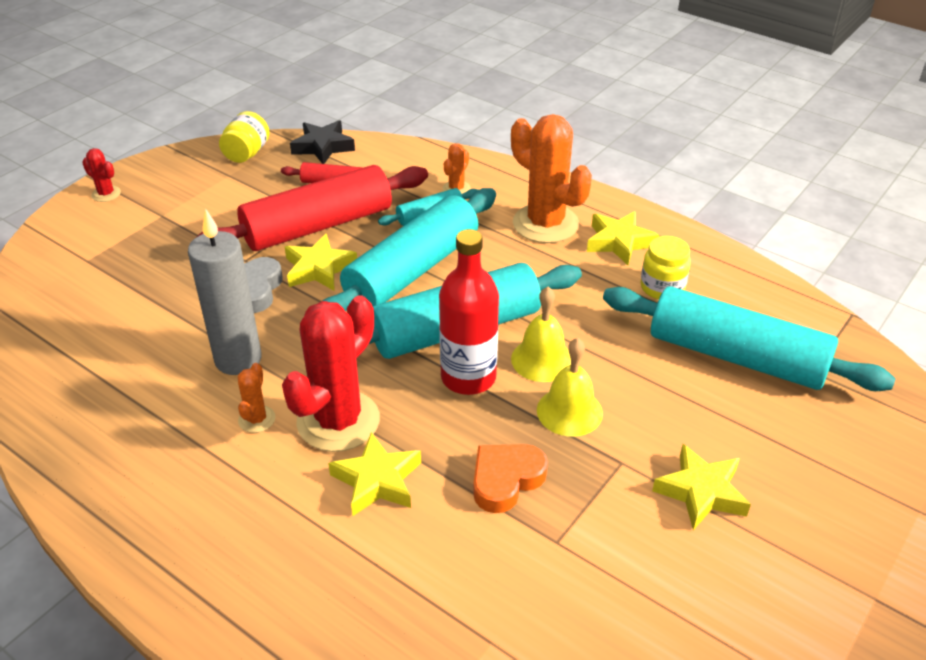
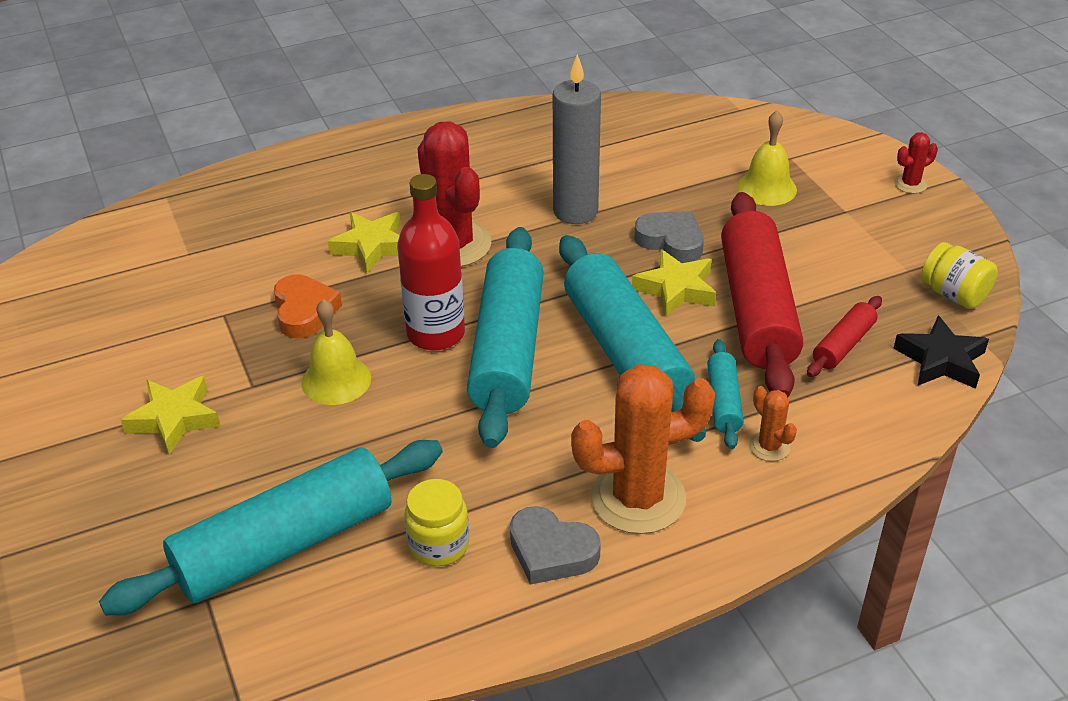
camera: 120 degrees right, 0 degrees up
orange cactus [238,363,275,433] -> none
yellow bell [511,287,571,382] -> yellow bell moved to [737,111,797,206]
yellow star [587,211,659,265] -> grey heart [510,506,601,585]

